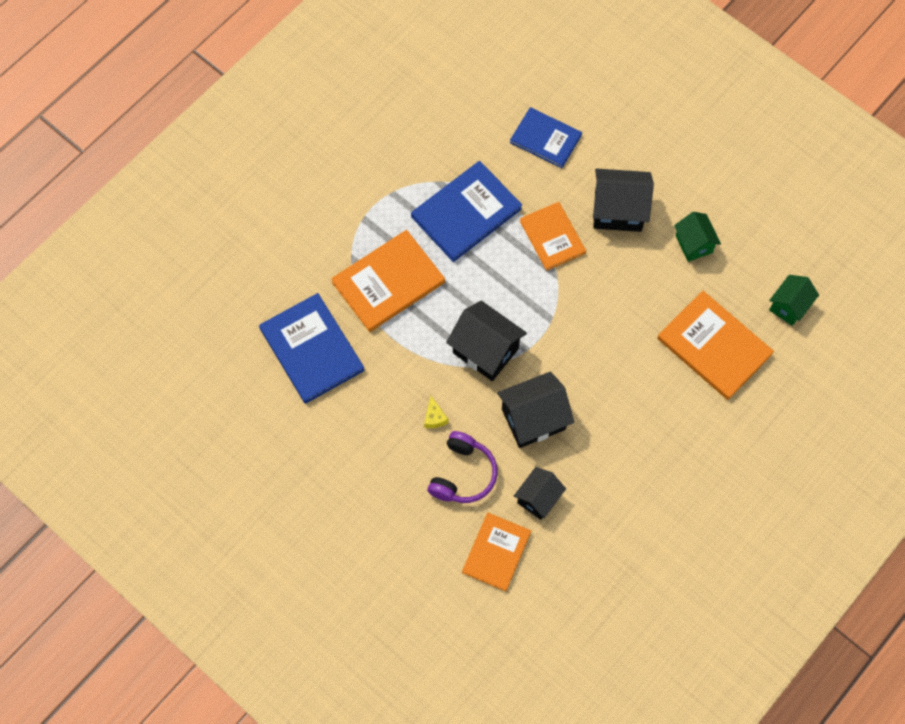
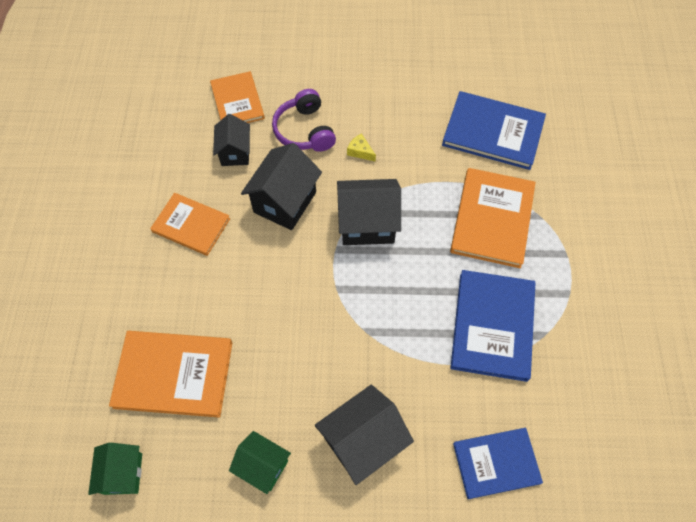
camera: 140 degrees right, 5 degrees down
orange book [520,202,586,271] -> orange book moved to [150,193,230,256]

